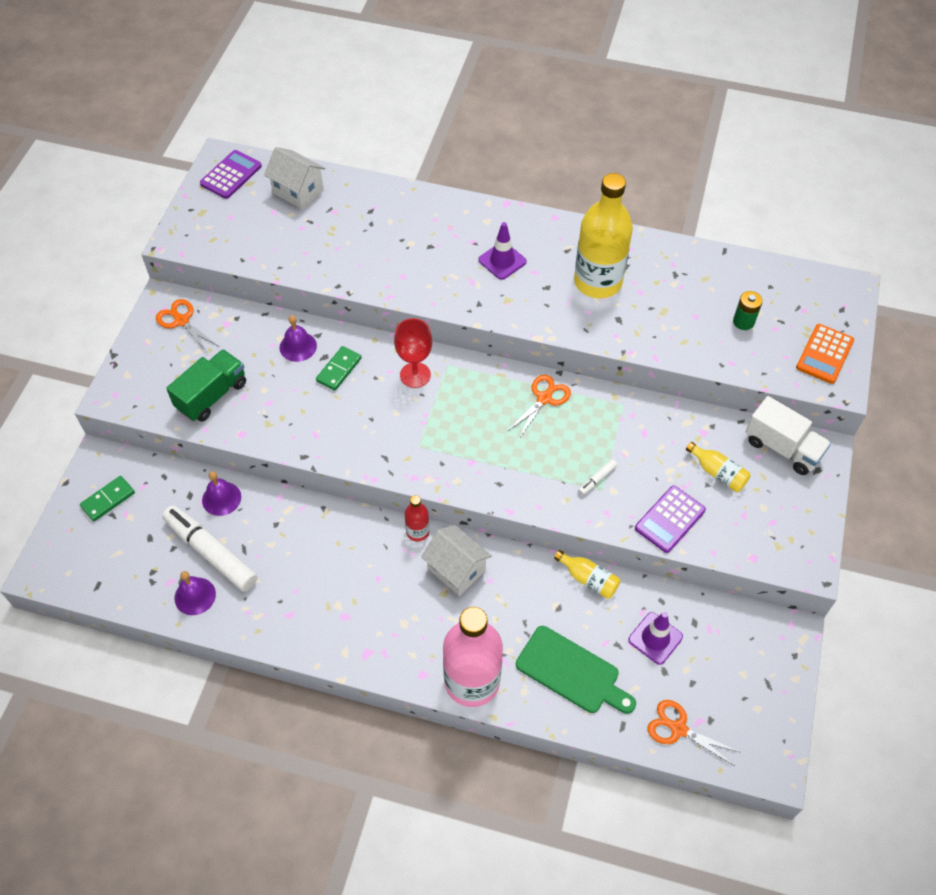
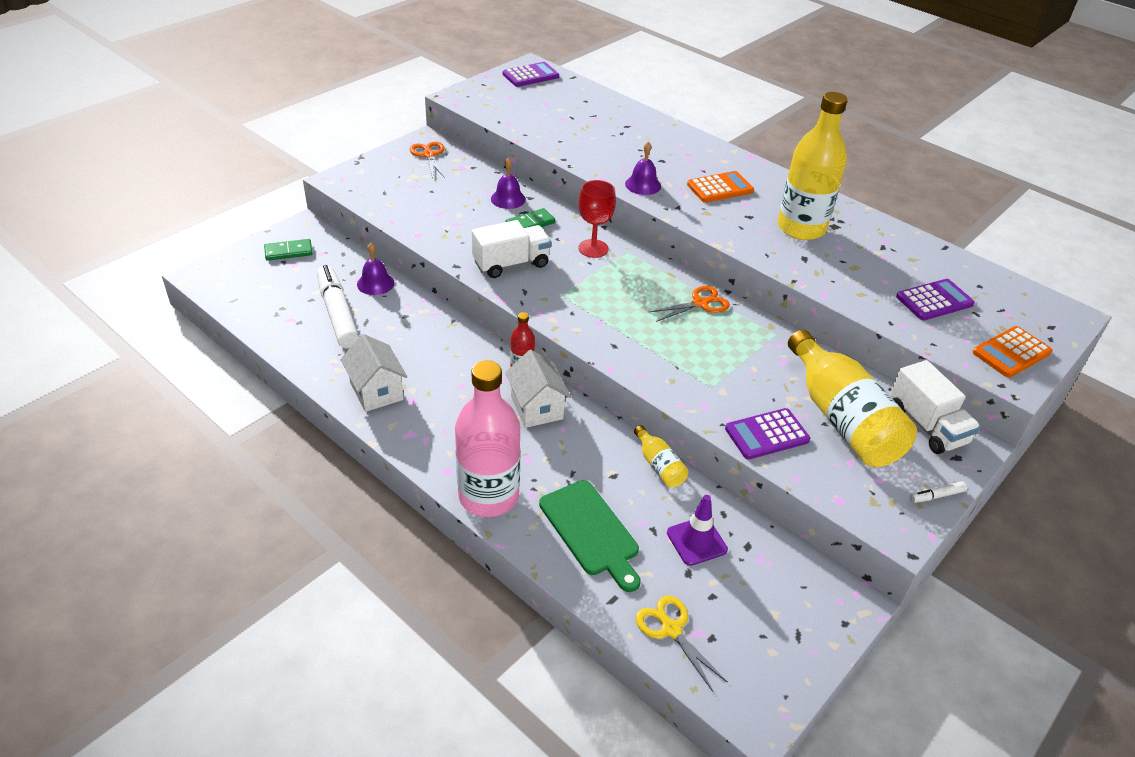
camera: 25 degrees right, 15 degrees down
green truck [166,349,246,422] -> none
purple bell [175,571,216,615] -> purple bell moved to [625,141,661,195]
white house [264,147,325,209] -> white house moved to [341,334,407,412]
purple traffic cone [478,222,527,280] -> orange calculator [687,171,754,203]
white marker [578,459,617,495] -> white marker moved to [910,481,967,503]
orange scissors [648,700,739,766] -> yellow scissors [635,595,728,692]
yellow bottle [686,442,750,492] -> yellow bottle [788,330,917,467], size x2.22
green battery [733,291,763,330] -> purple calculator [896,279,975,320]
none -> white truck [472,220,551,278]

